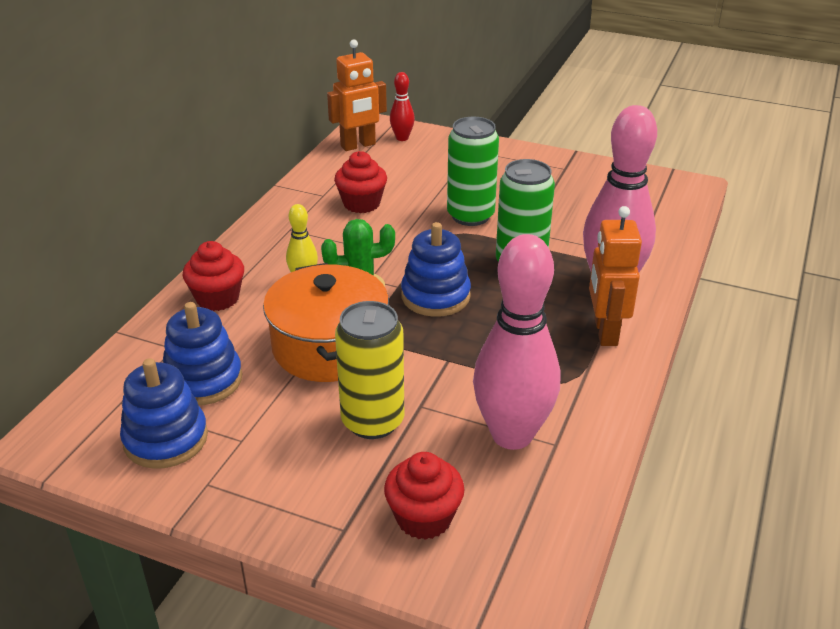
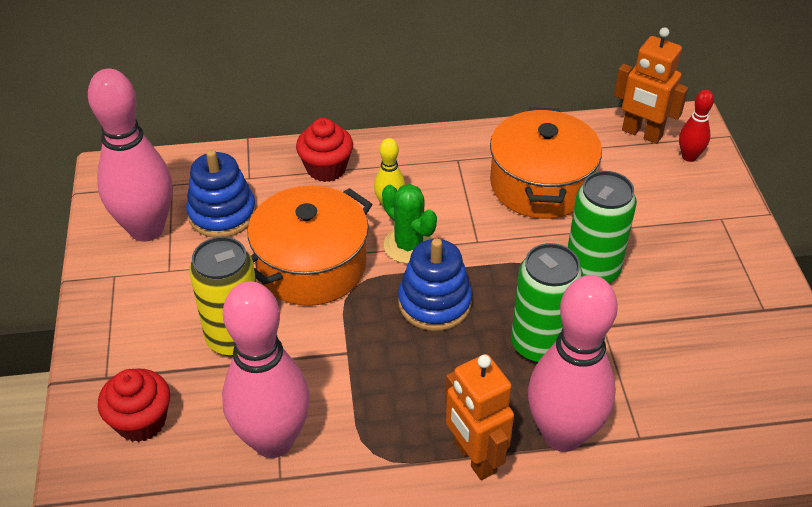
camera: 60 degrees right, 10 degrees up
blue stacking toy [120,358,208,469] -> pink bowling pin [88,69,173,242]
red cupcake [334,151,387,213] -> orange pot [490,107,602,219]
orange robot [589,206,642,346] -> orange robot turned 90 degrees counterclockwise [445,354,514,480]

